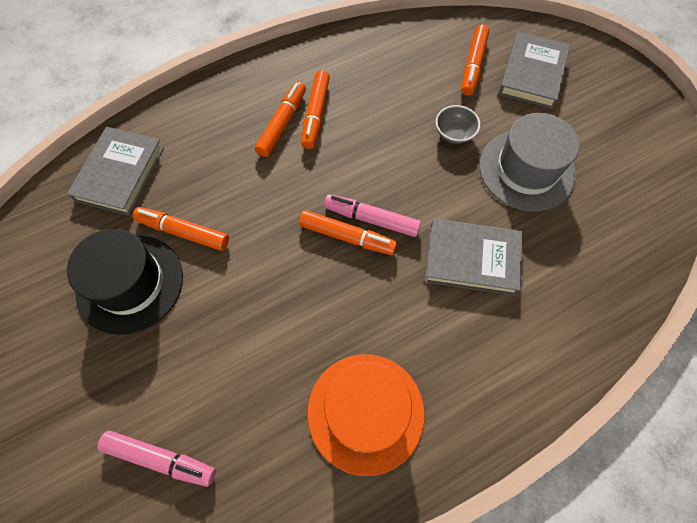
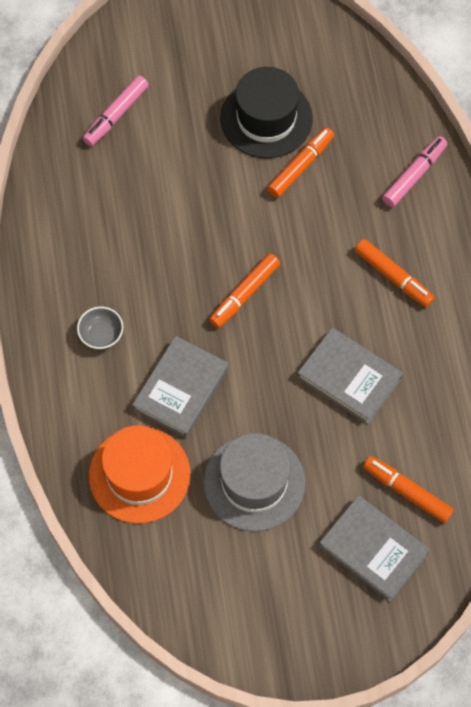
camera: 110 degrees right, 0 degrees up
grey book [67,127,164,216] -> grey book moved to [297,328,403,424]
orange marker [301,70,330,149] -> none
orange hat [307,354,425,476] -> orange hat moved to [89,425,190,524]
pink marker [324,194,421,237] -> pink marker moved to [382,136,447,207]
grey bowl [436,105,480,144] -> grey bowl moved to [77,306,123,349]

